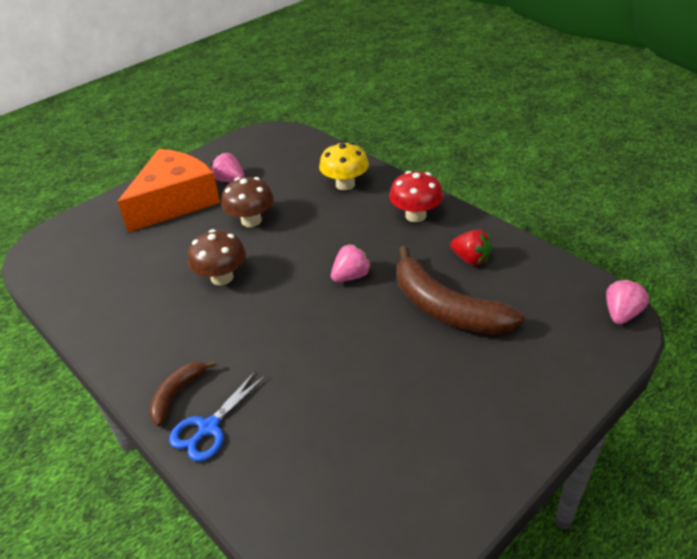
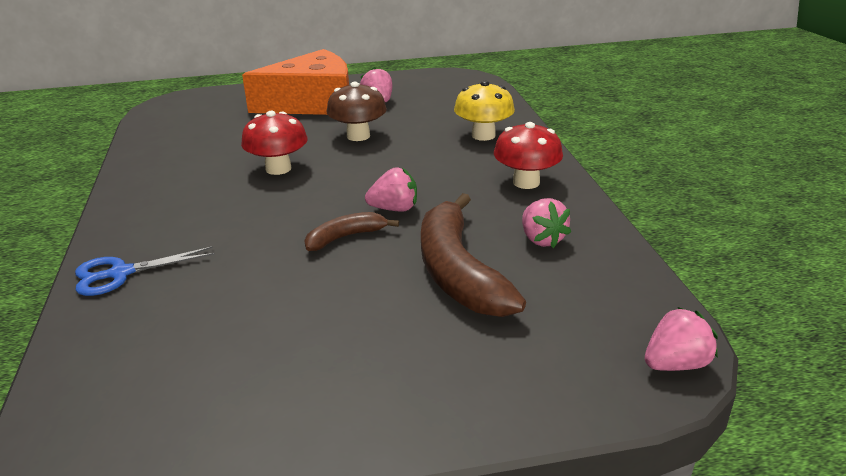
camera: 30 degrees right, 10 degrees down
brown banana [149,360,217,426] -> brown banana moved to [304,212,399,251]
brown mushroom [188,229,246,285] -> red mushroom [241,111,308,175]
red strawberry [450,229,492,266] -> pink strawberry [522,198,571,248]

